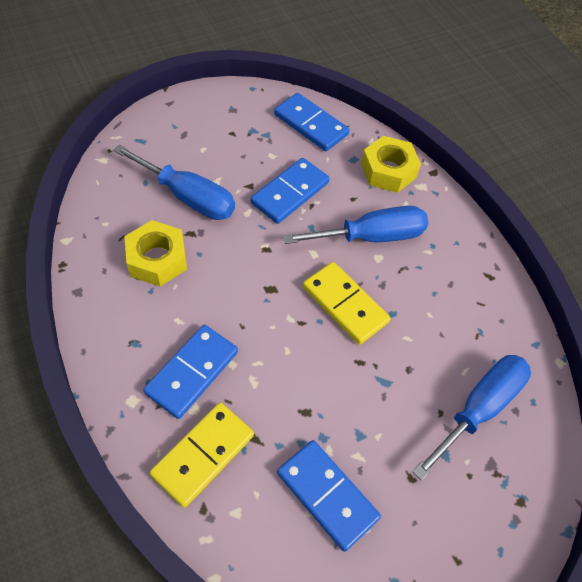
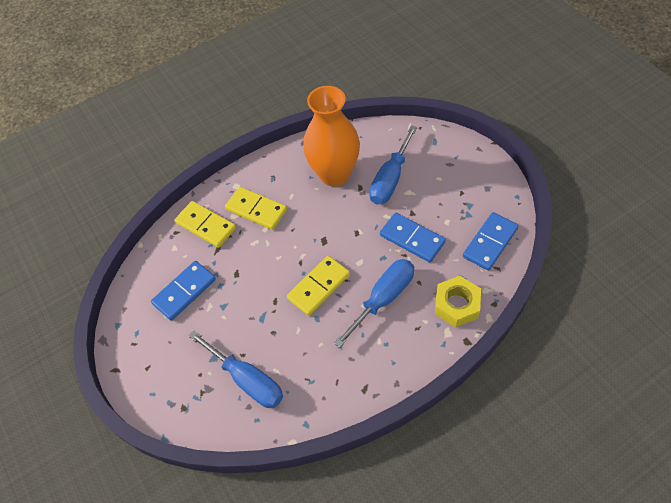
camera: 95 degrees right, 0 degrees up
yellow nut [124,220,187,287] -> orange vase [303,86,360,186]
blue domino [143,325,238,419] -> yellow domino [225,187,287,230]
blue screwdriver [283,206,428,244] -> blue screwdriver turned 120 degrees counterclockwise [334,259,414,348]

